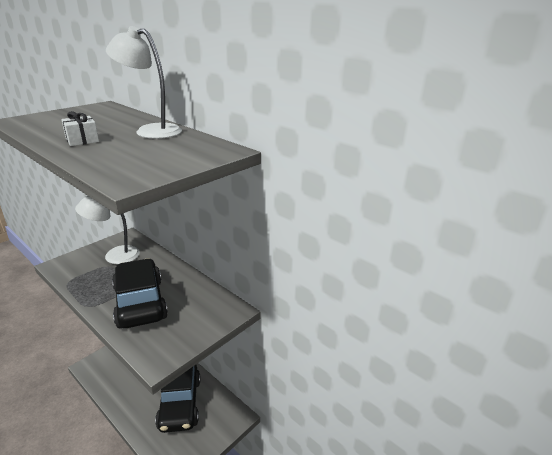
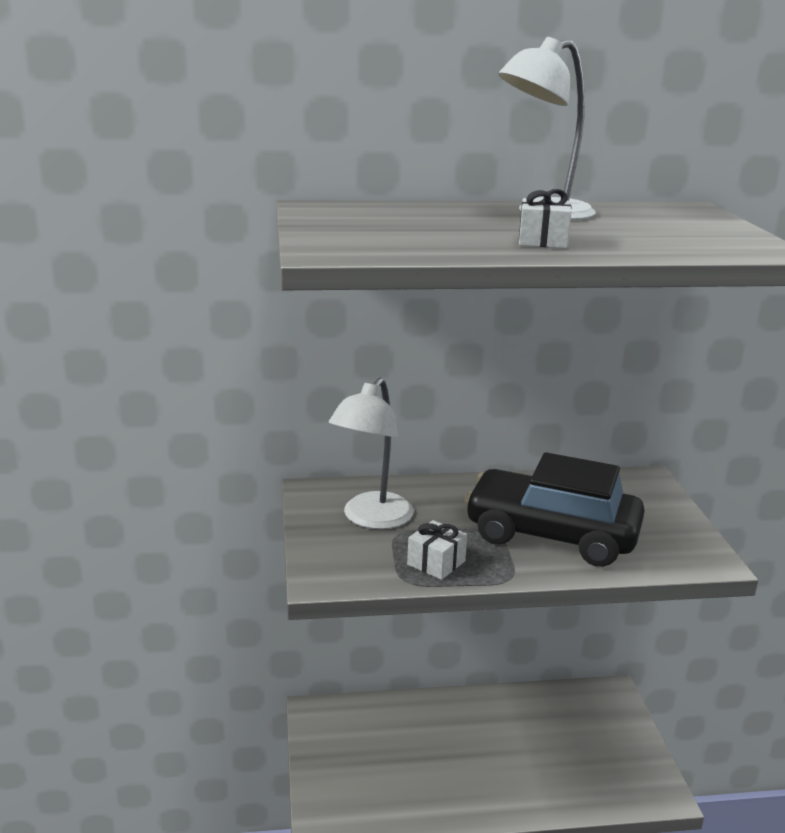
camera: 50 degrees left, 5 degrees down
black car [155,365,201,433] -> none
none -> white gift [407,520,467,580]

